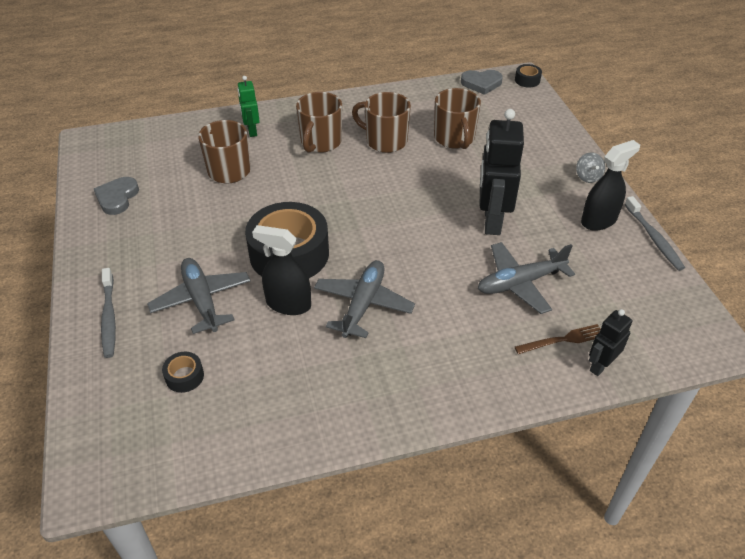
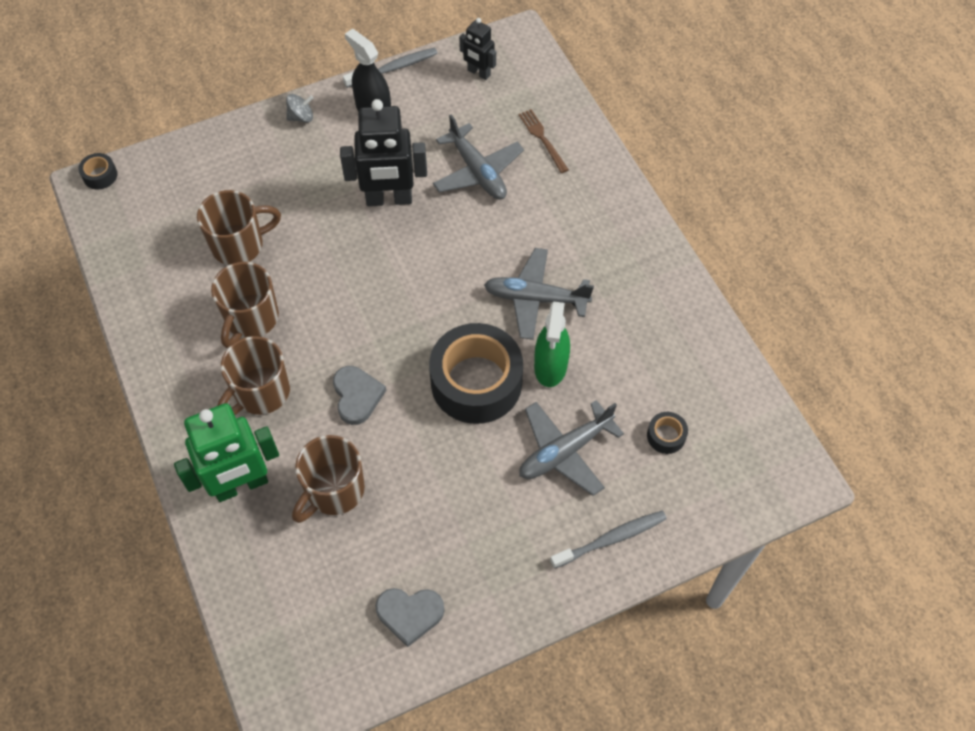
camera: 100 degrees left, 15 degrees up
green robot [237,76,260,137] -> green robot [174,403,279,502], size x1.84
black spray bottle [252,225,311,315] -> green spray bottle [534,301,570,387]
brown mug [296,92,342,153] -> brown mug turned 120 degrees clockwise [217,336,290,415]
grey heart [461,70,503,95] -> grey heart moved to [333,366,386,425]
black robot [589,309,633,376] -> black robot moved to [459,18,496,80]

